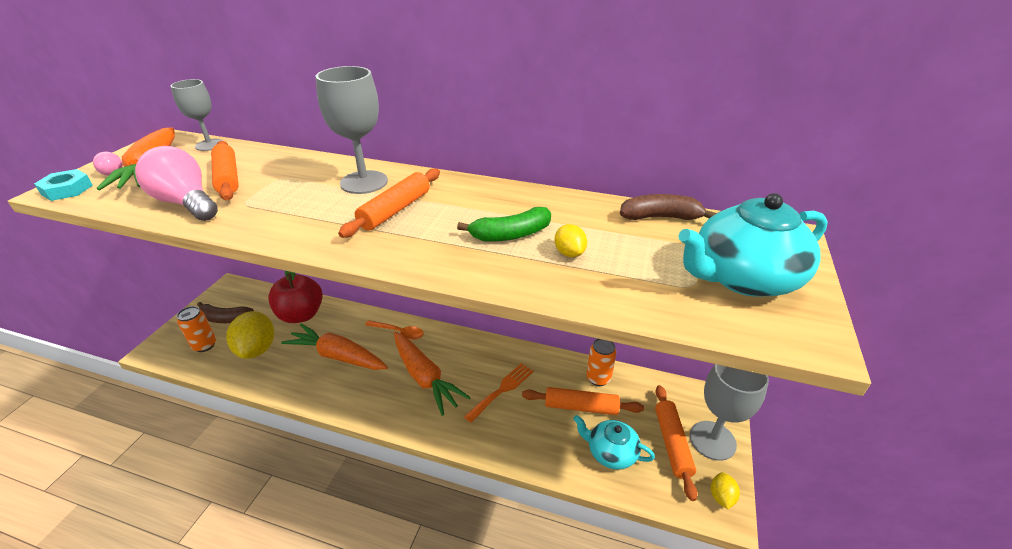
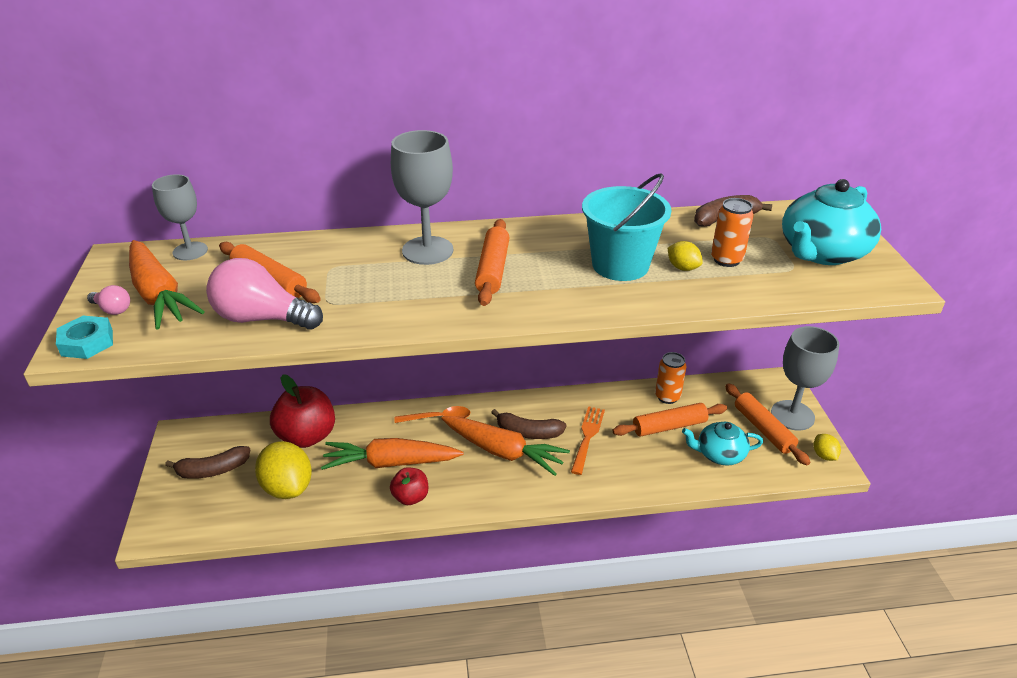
camera: 25 degrees left, 0 degrees up
orange can [177,306,216,352] -> orange can moved to [711,198,754,267]
green banana [457,207,551,242] -> turquoise bucket [582,173,672,281]
none -> red apple [390,467,428,505]
none -> brown banana [491,409,567,439]

